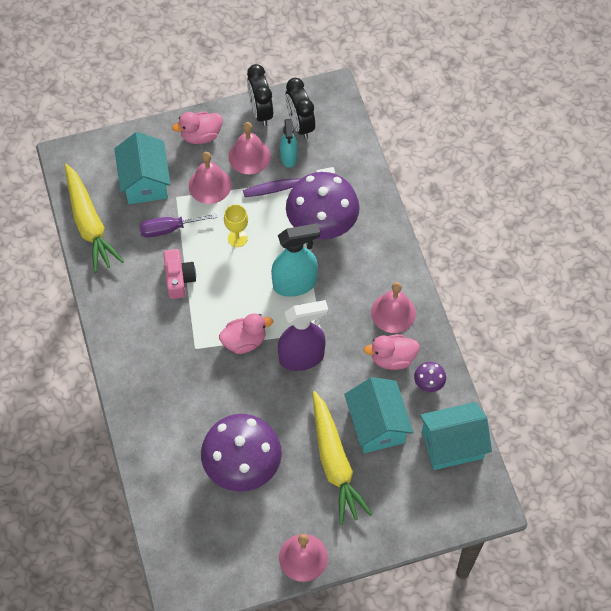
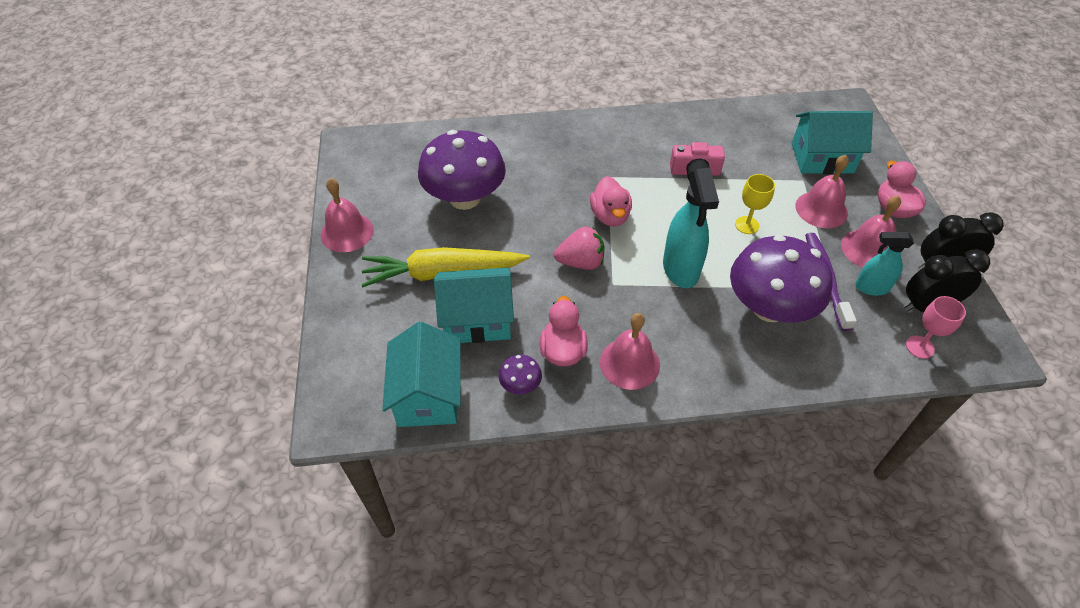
camera: 100 degrees right, 10 degrees down
yellow carrot [65,164,124,273] -> none
purple screwdriver [139,213,217,238] -> none
purple spray bottle [278,300,328,371] -> pink strawberry [554,227,604,270]
none -> pink goblet [906,296,966,359]

